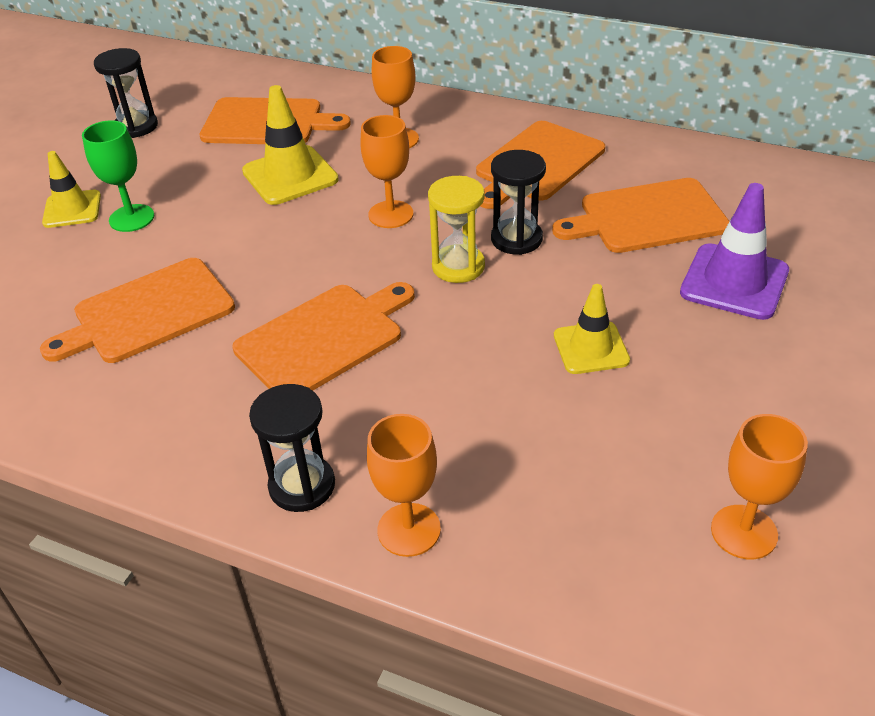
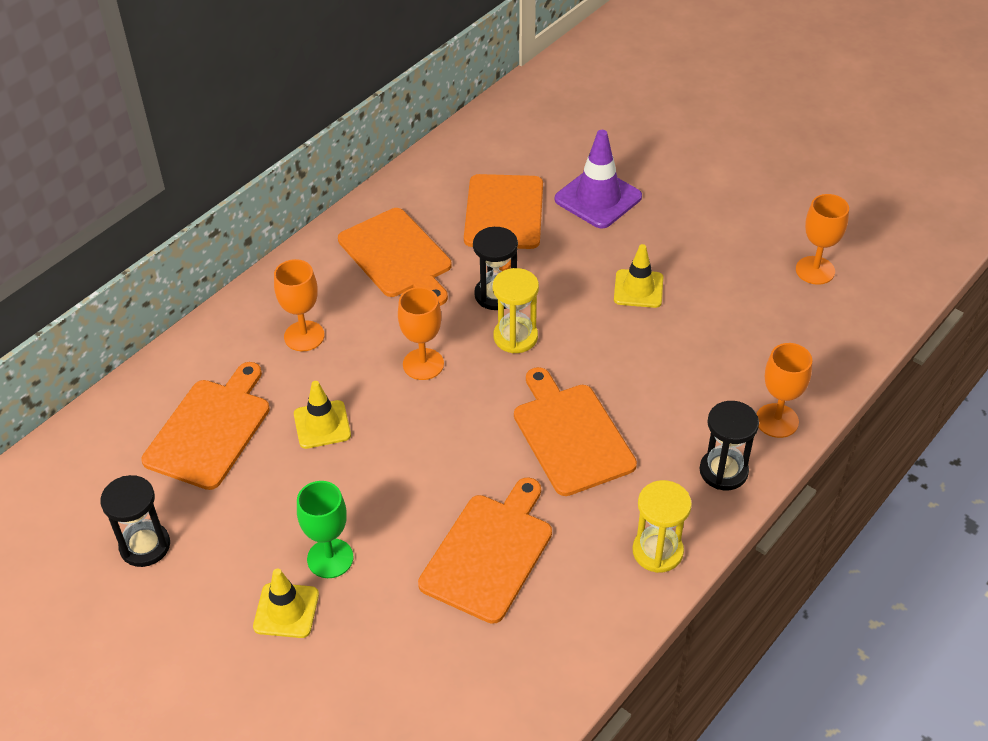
camera: 75 degrees left, 5 degrees up
orange cutting board [40,258,235,363] -> orange cutting board turned 135 degrees counterclockwise [418,477,552,624]
yellow traffic cone [242,85,339,205] -> yellow traffic cone [294,381,351,449], size x0.66
none -> yellow hourglass [632,480,692,573]

